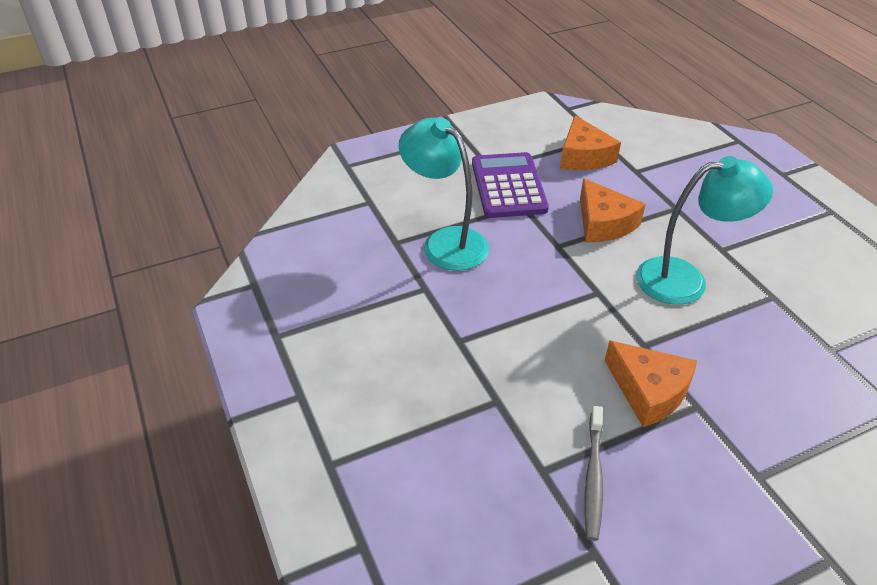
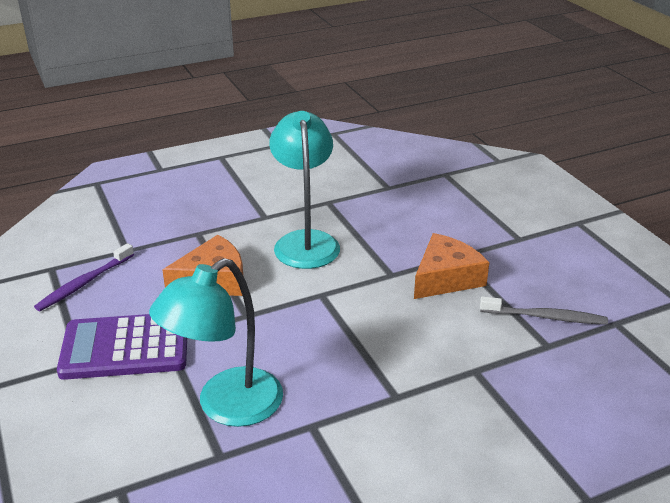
camera: 90 degrees left, 10 degrees down
orange cheese [560,115,621,170] -> purple toothbrush [34,243,134,311]

